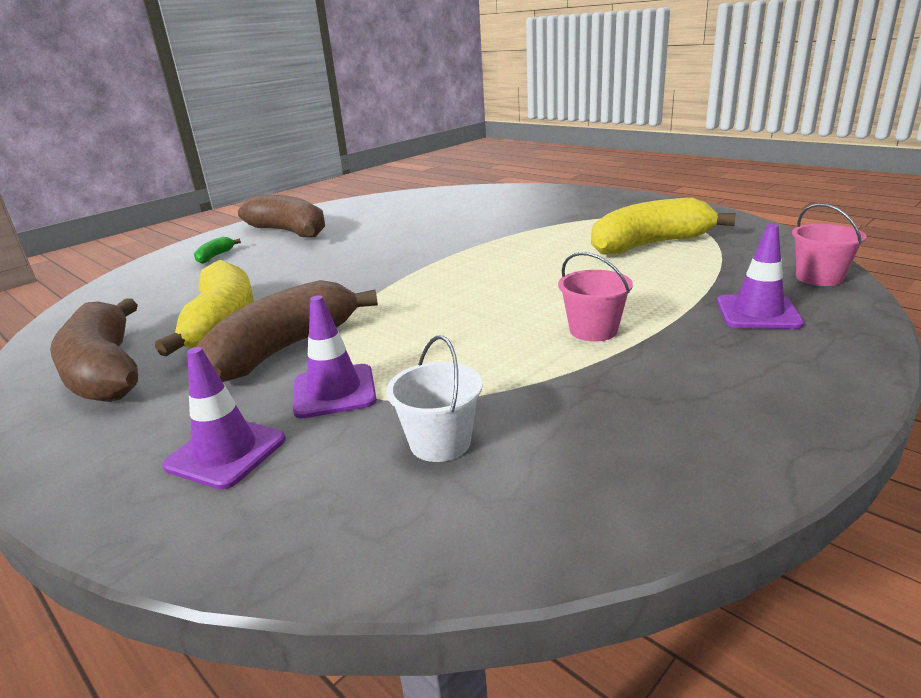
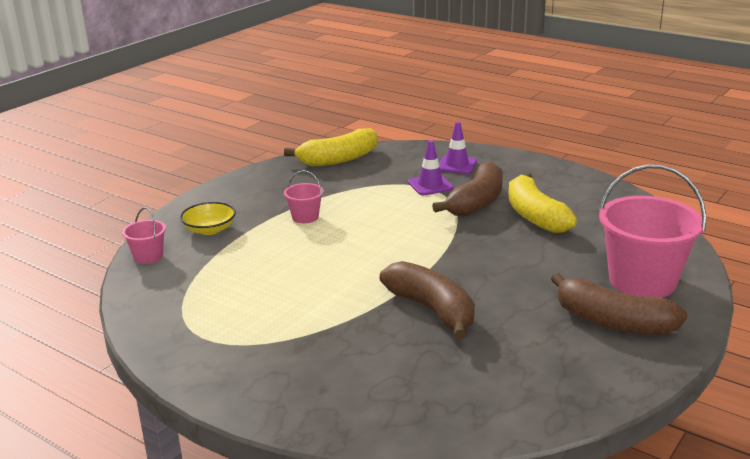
camera: 170 degrees right, 0 degrees up
brown banana [50,298,138,402] -> brown banana moved to [380,261,475,339]
green banana [194,237,241,264] -> pink bucket [599,164,707,297]
white bucket [386,336,483,462] -> none
yellow banana [591,198,736,255] -> yellow banana moved to [284,128,378,166]
purple traffic cone [717,224,804,329] -> yellow bowl [180,202,236,235]

